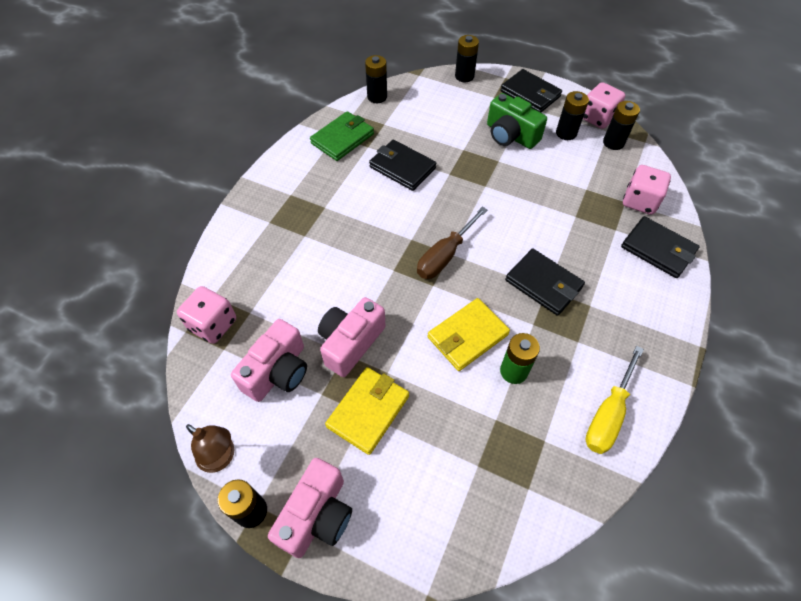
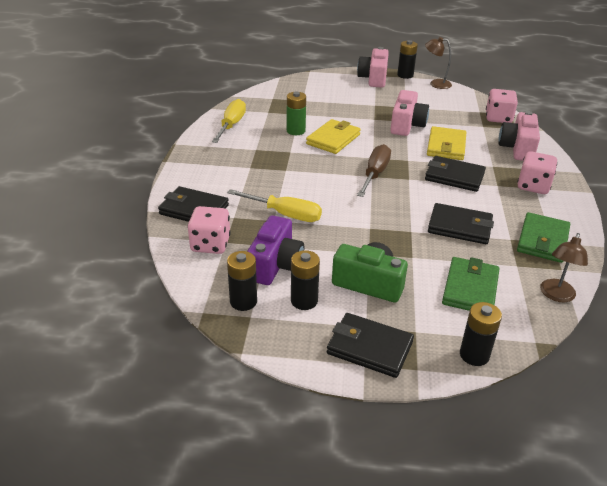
camera: 160 degrees right, 20 degrees down
pink camera [231,319,307,402] -> pink camera moved to [498,111,540,161]
yellow wallet [325,367,409,455] -> yellow wallet moved to [427,126,466,160]
black battery [365,55,387,103] -> brown lamp [540,233,588,302]
black wallet [505,248,585,316] -> black wallet moved to [425,156,486,192]
pink dice [583,82,625,129] -> pink dice moved to [517,151,557,194]
none -> yellow screwdriver [227,189,322,222]
none -> purple camera [247,216,304,285]
none -> green wallet [442,257,500,311]

